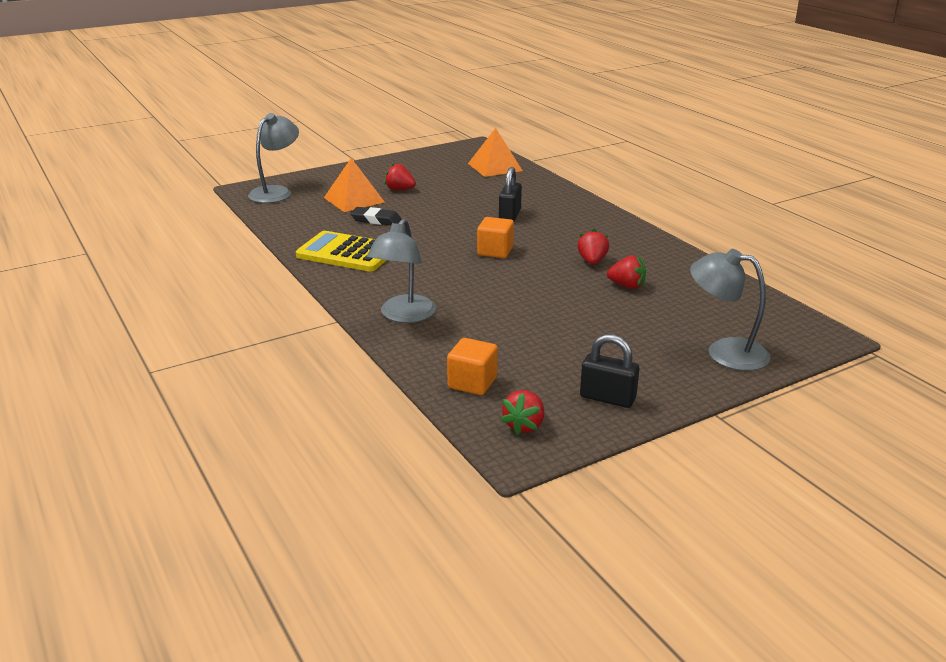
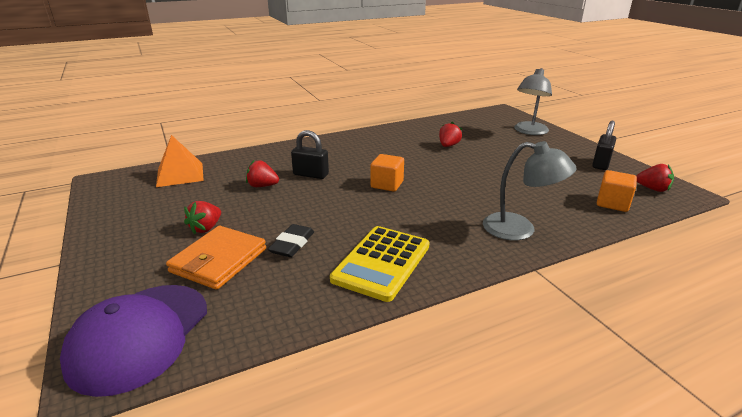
camera: 85 degrees left, 0 degrees up
grey lamp [248,113,299,203] -> purple cap [60,285,207,397]
orange pyramid [324,158,385,212] -> orange wallet [166,226,266,290]
red strawberry [577,229,609,264] -> red strawberry moved to [246,160,279,187]

